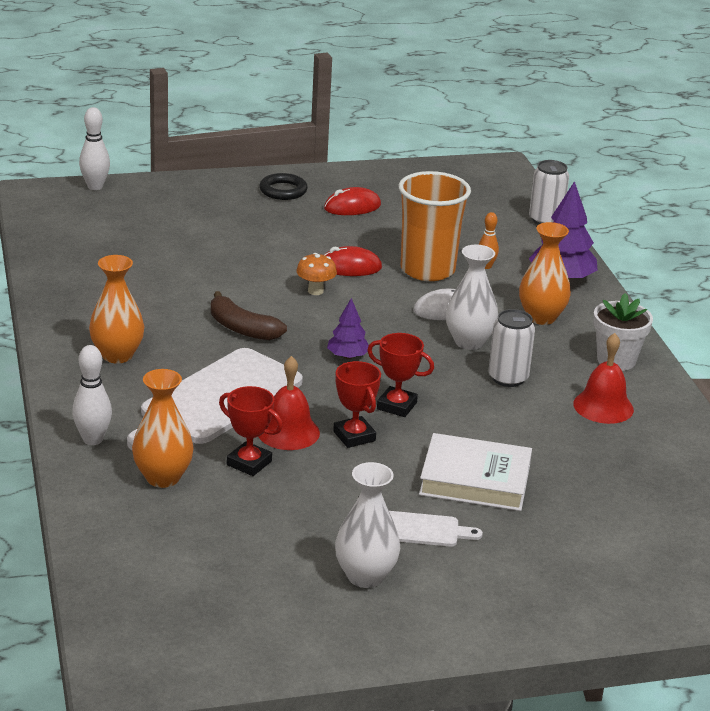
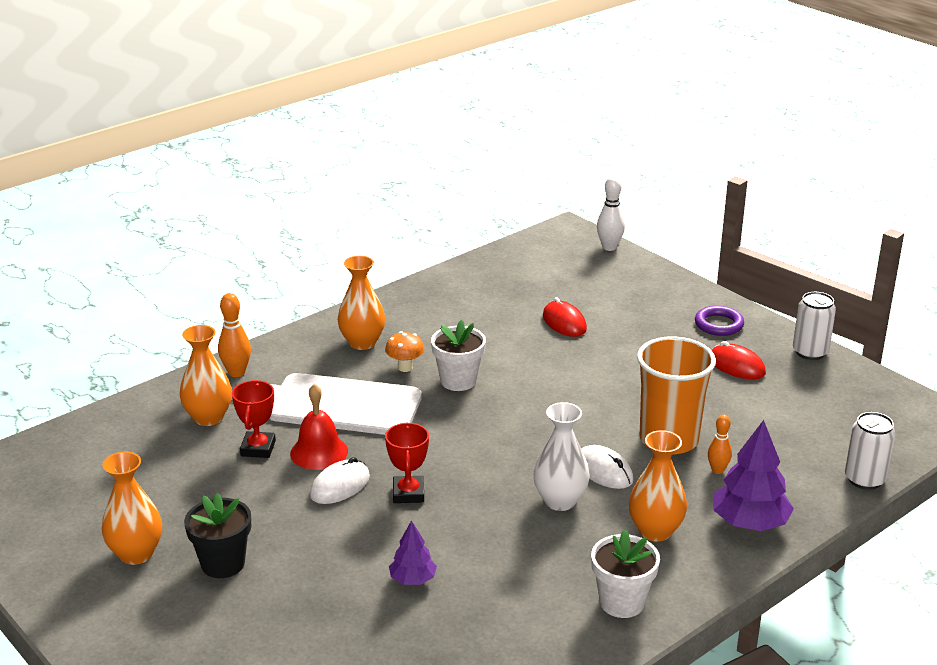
camera: 65 degrees right, 0 degrees up
white bowling pin [72,345,112,445] -> orange bowling pin [218,293,251,377]
brown banana [211,291,287,341] -> white flower pot [431,320,486,391]
black ring [259,173,308,200] -> purple ring [695,306,744,336]
orange mushroom [296,253,337,295] -> orange mushroom moved to [385,331,424,372]
red mouse [324,246,382,276] -> red mouse moved to [543,297,587,337]
purple tree [327,298,369,359] -> purple tree moved to [389,520,437,585]
red trophy [333,361,381,448] -> white mouse [310,457,370,504]
white vase [335,462,400,588] -> orange vase [102,452,162,565]
white cutting board [389,511,483,547] -> black flower pot [184,493,251,578]
white book [419,433,532,511] -> none
white can [488,309,535,387] -> white can moved to [793,292,836,360]
red bell [573,333,634,424] -> none

